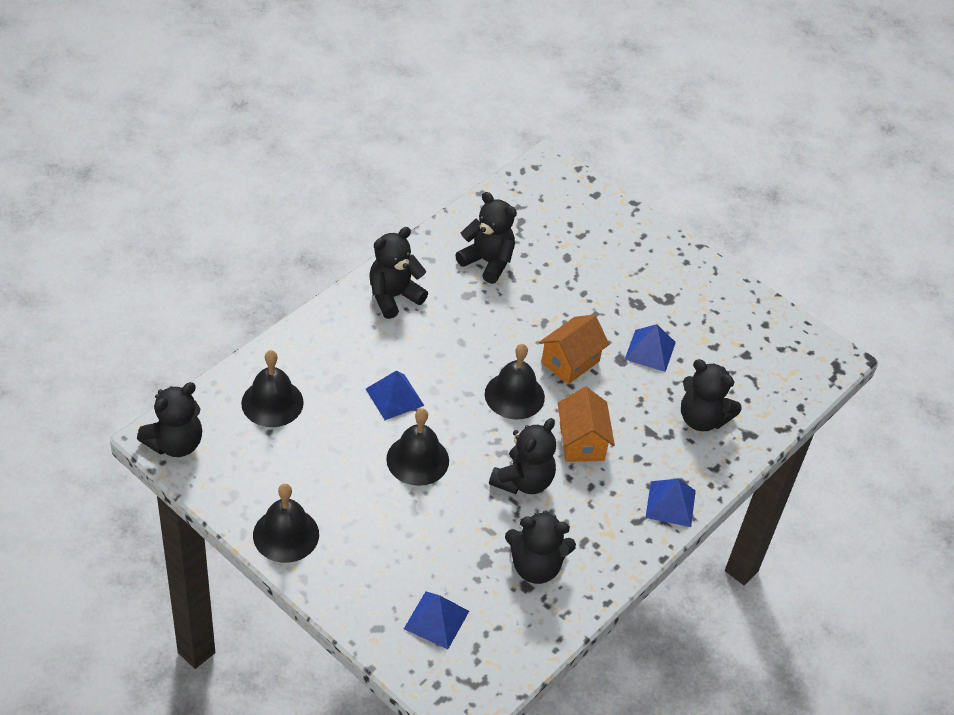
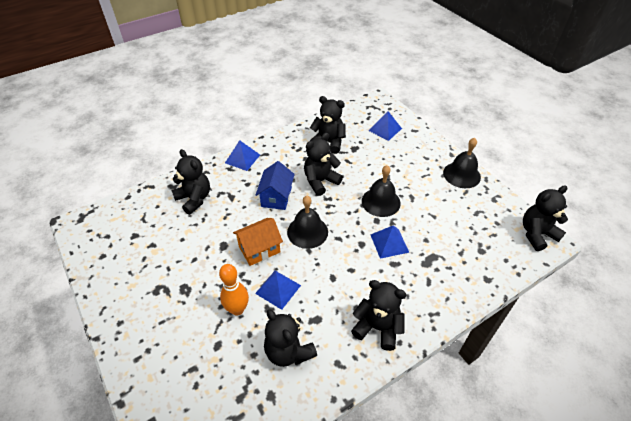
camera: 160 degrees left, 0 degrees up
black bell [241,350,304,427] -> none
black teddy bear [369,227,428,319] -> black teddy bear turned 135 degrees counterclockwise [351,280,407,351]
orange house [558,387,615,462] -> blue house [256,161,295,210]
blue pyramid [625,324,676,372] -> blue pyramid moved to [255,271,301,310]
none -> orange bowling pin [219,264,249,315]

